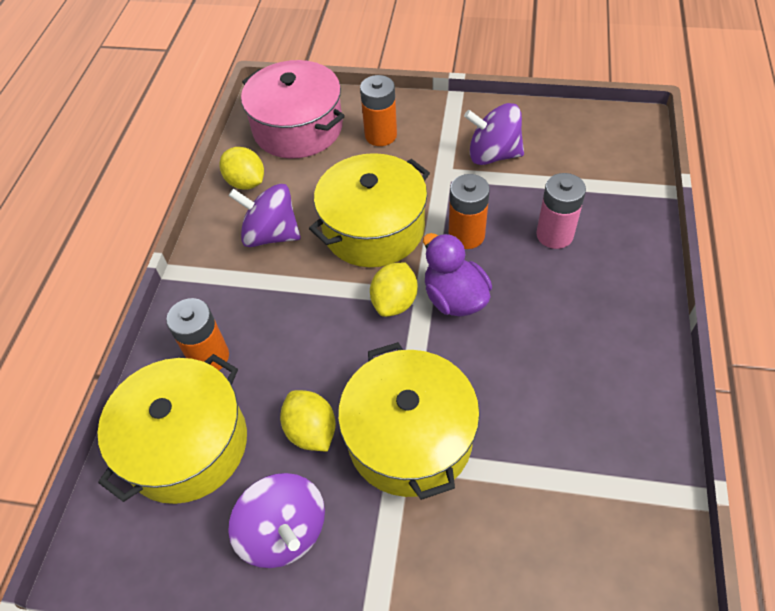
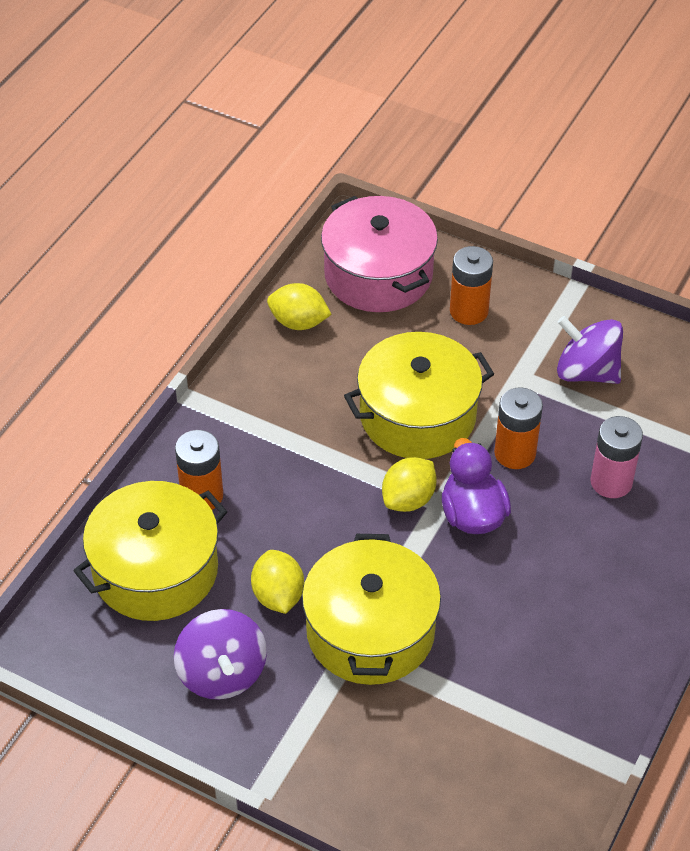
camera: 15 degrees right, 5 degrees down
yellow lemon [220,147,264,190] -> yellow lemon turned 45 degrees counterclockwise [267,283,332,330]
purple spinning top [228,184,301,247] -> none

